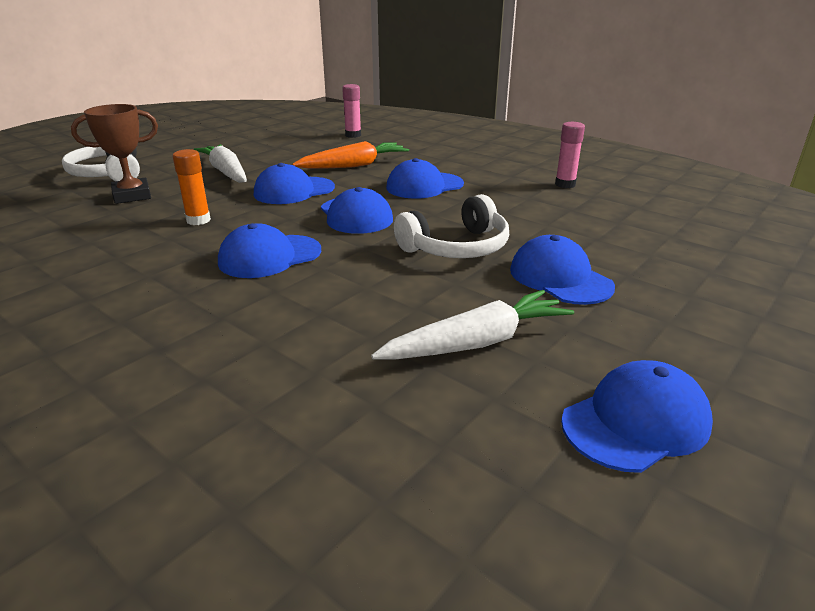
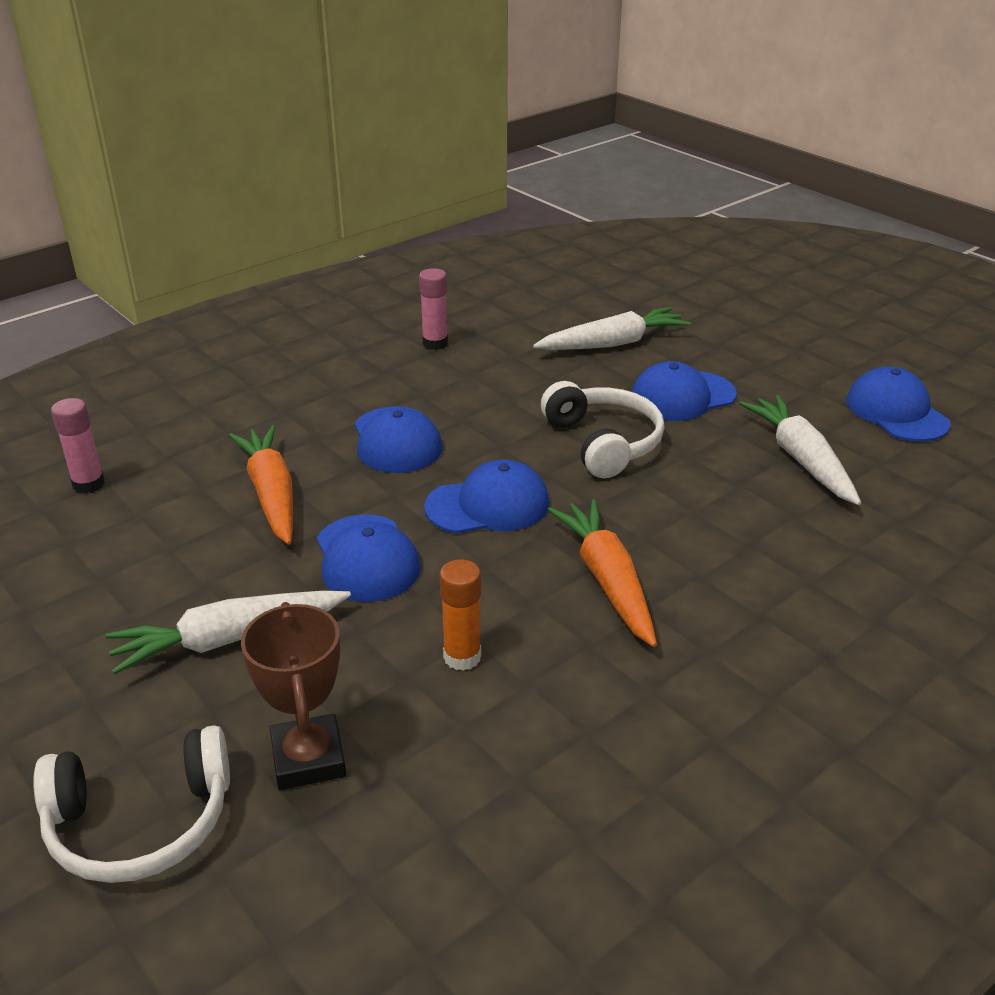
camera: 80 degrees left, 5 degrees up
blue cap [218,223,321,278] -> orange carrot [548,499,657,647]
none -> white carrot [533,307,691,350]

